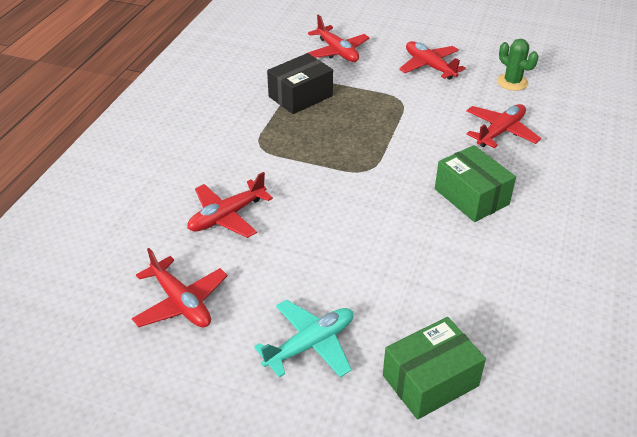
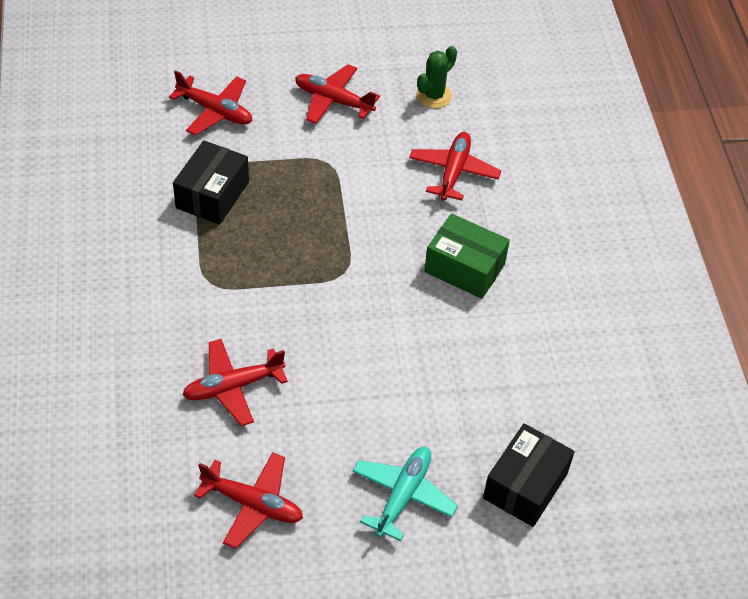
camera: 30 degrees left, 10 degrees up
red plane [187,172,273,238] -> red plane turned 45 degrees clockwise [182,339,288,426]
green box [383,317,486,420] -> black box [483,423,575,527]
green cactus [497,39,539,91] -> green cactus turned 75 degrees counterclockwise [416,46,457,109]

